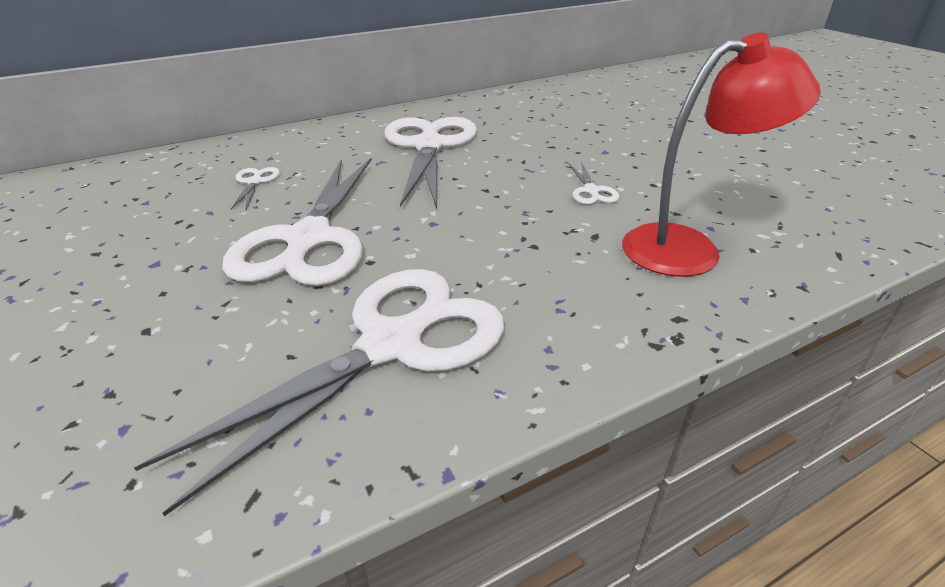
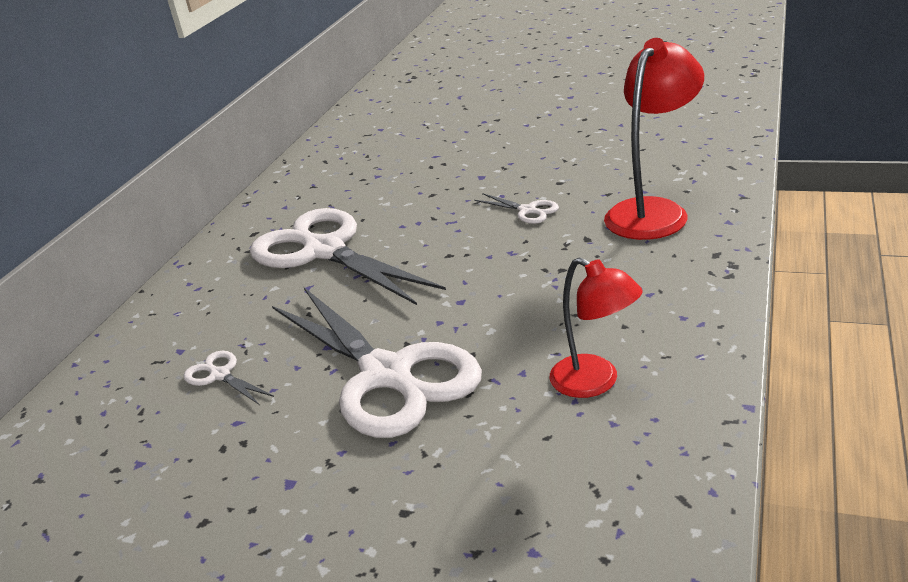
camera: 40 degrees left, 5 degrees down
white scissors [134,269,504,516] -> red lamp [550,257,643,398]

